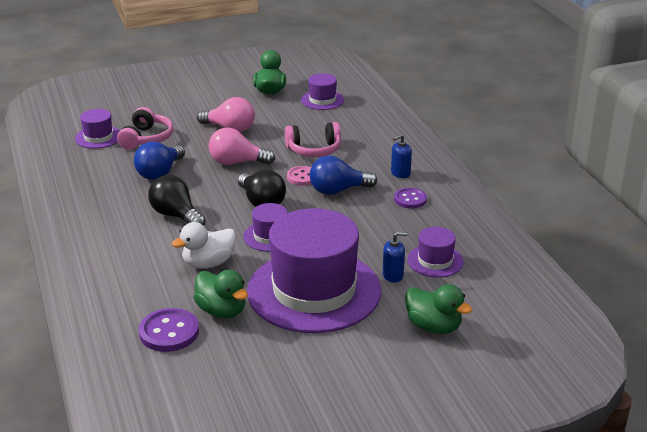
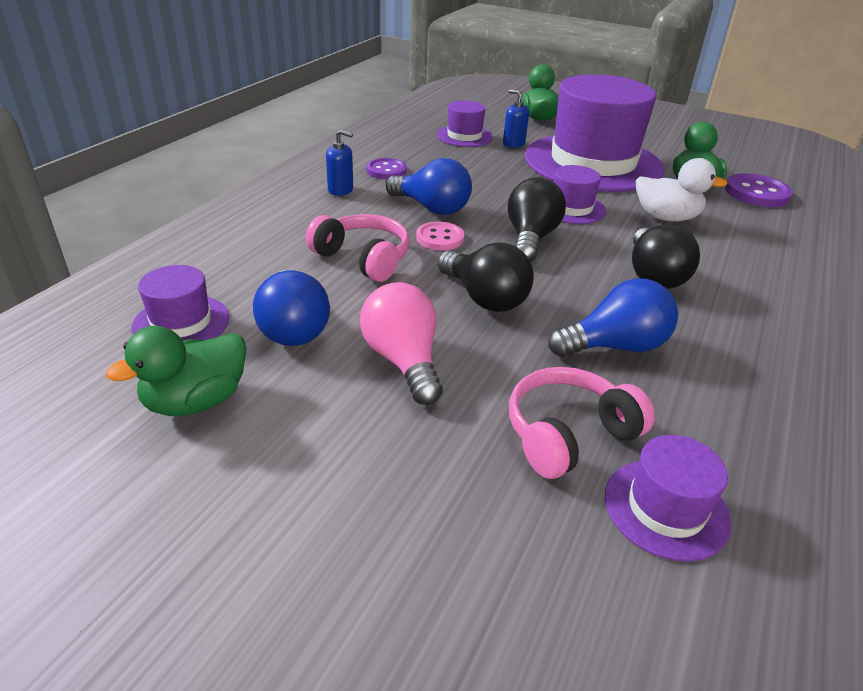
camera: 135 degrees left, 5 degrees up
pink light bulb [209,128,275,165] -> black light bulb [437,242,534,312]
none -> blue light bulb [253,270,330,346]

